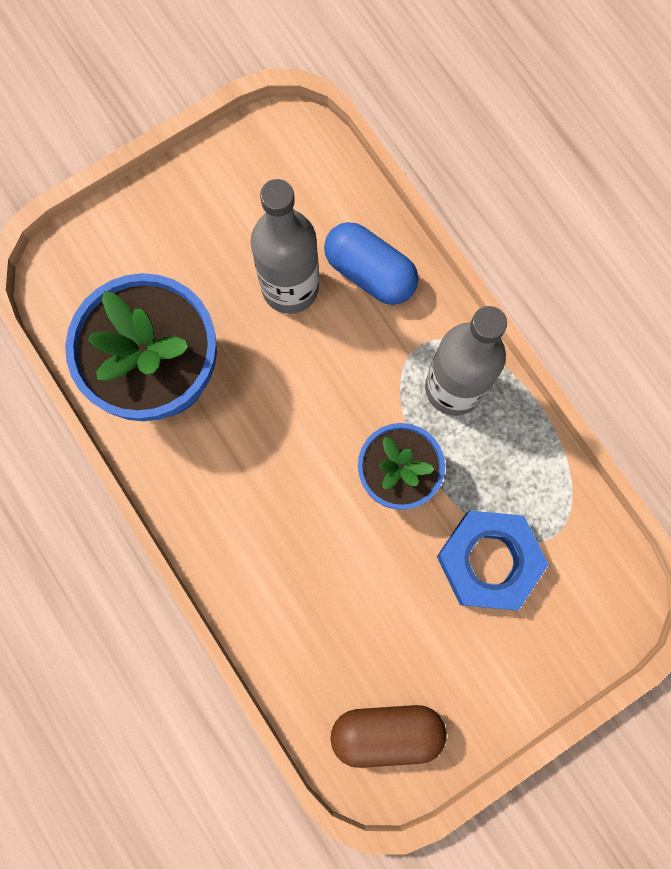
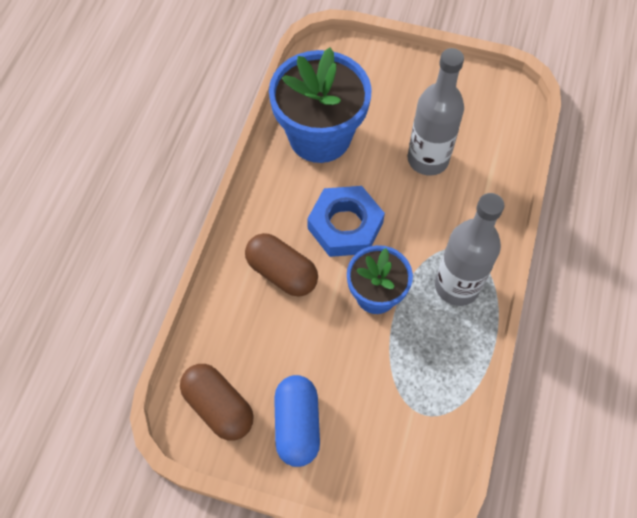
camera: 50 degrees right, 15 degrees down
blue capsule [324,222,418,305] -> blue capsule moved to [274,375,320,467]
blue nut [437,511,548,610] -> blue nut moved to [307,186,385,257]
none -> brown capsule [245,233,318,297]

